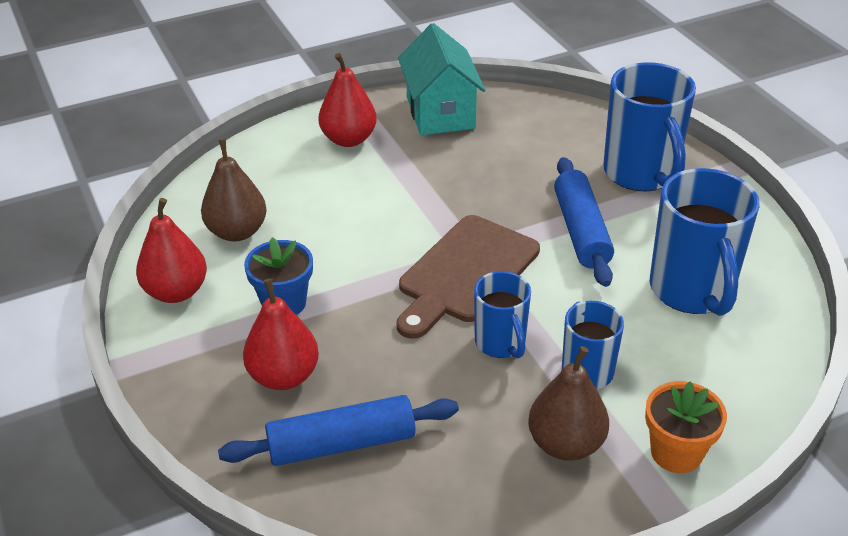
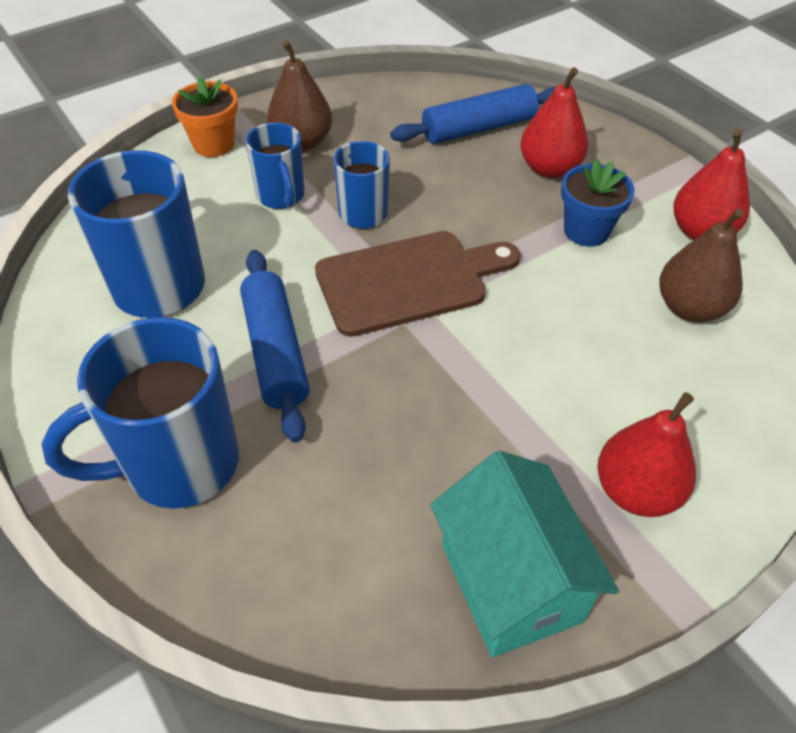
camera: 170 degrees right, 10 degrees up
brown cutting board [397,215,540,339] -> brown cutting board turned 45 degrees clockwise [315,231,521,337]
blue mug [603,62,696,191] -> blue mug turned 90 degrees counterclockwise [41,317,239,509]

